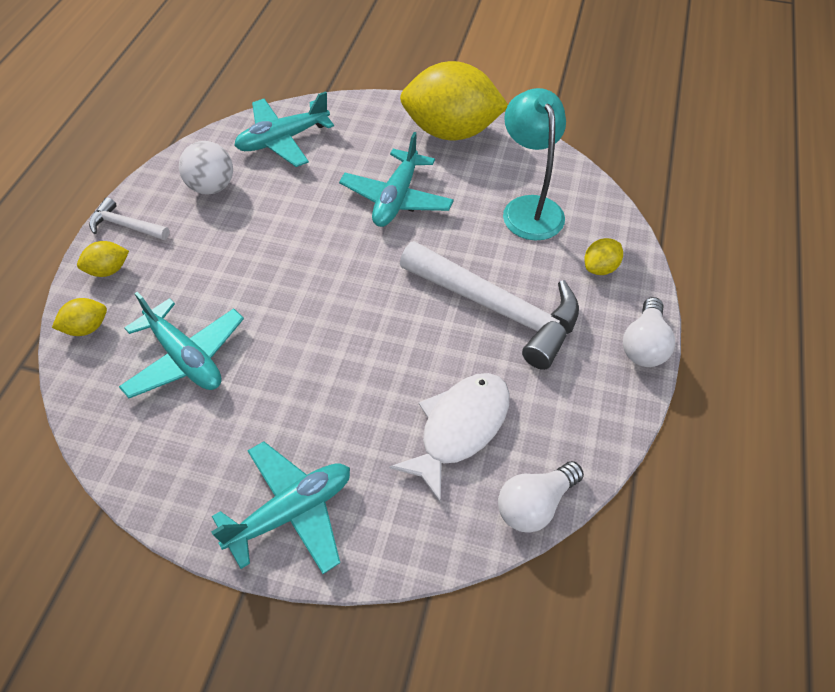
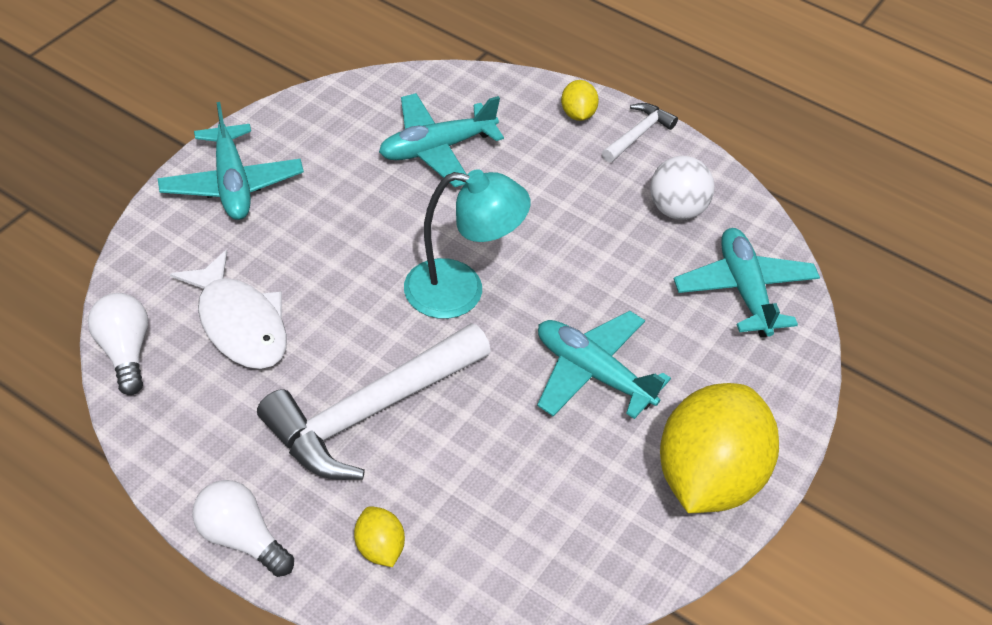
camera: 105 degrees right, 5 degrees down
yellow lemon [52,298,107,336] -> none
turquoise lamp [503,88,566,241] -> turquoise lamp moved to [404,169,531,319]

